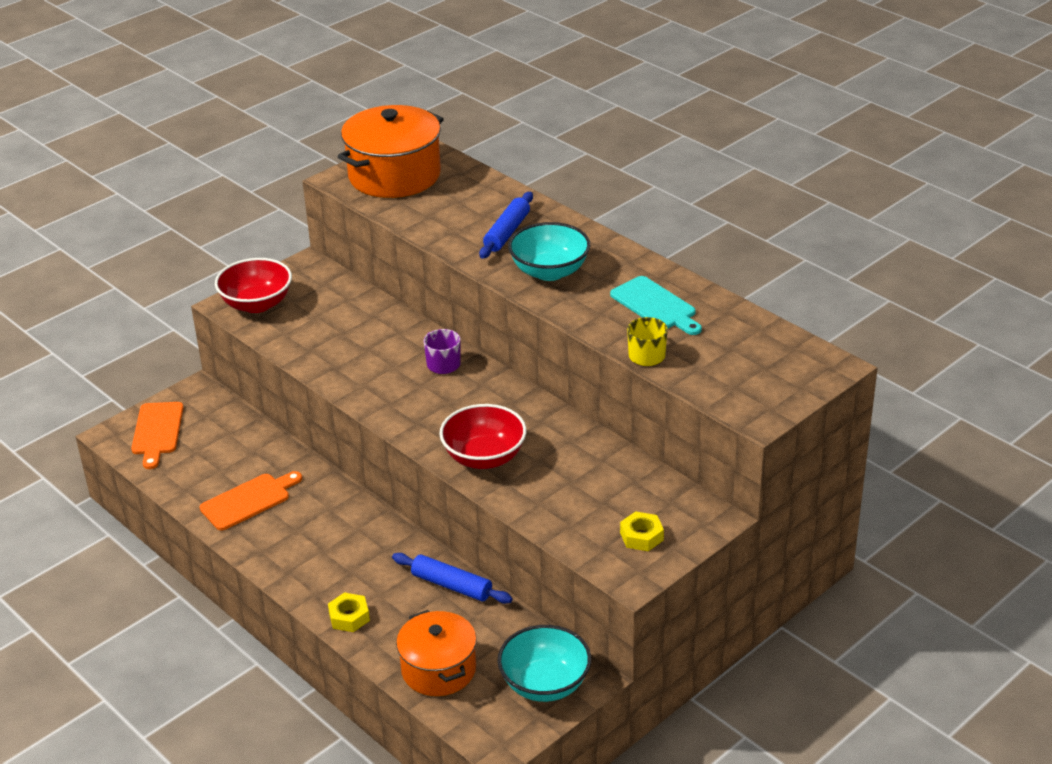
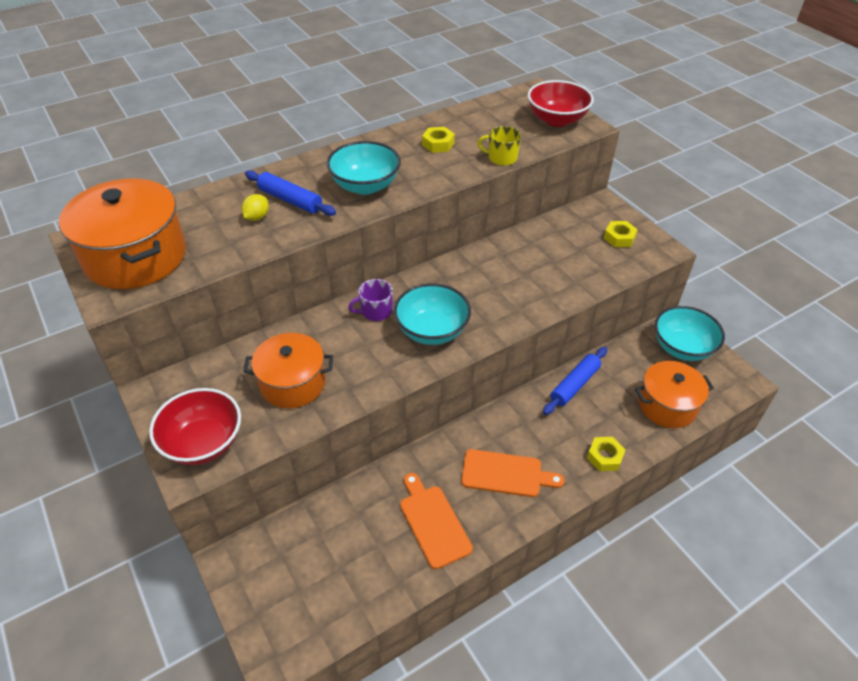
camera: 80 degrees left, 10 degrees up
orange cutting board [131,402,184,469] -> orange cutting board moved to [461,449,565,497]
red bowl [439,404,527,469] -> red bowl moved to [528,80,594,127]
turquoise cutting board [610,276,702,335] -> yellow nut [422,127,455,153]
none -> yellow lemon [242,194,269,221]
none -> orange pot [243,333,333,408]
none -> turquoise bowl [394,283,471,345]

